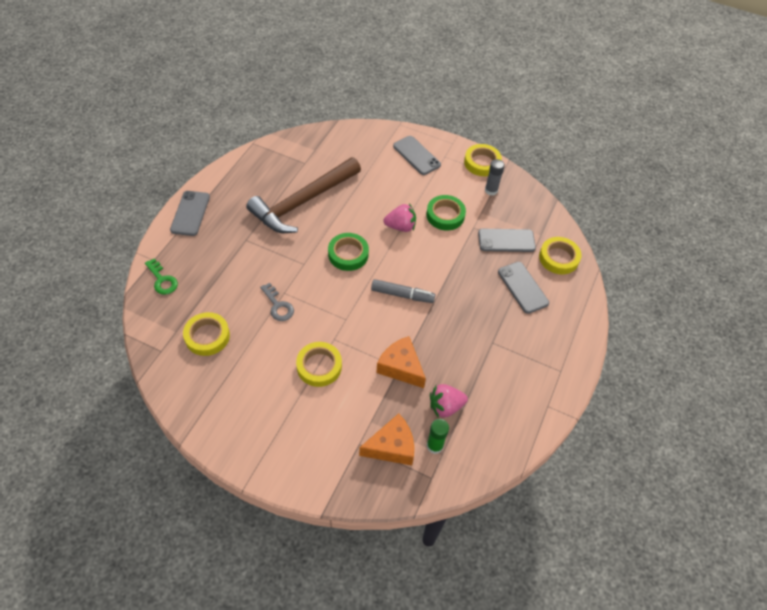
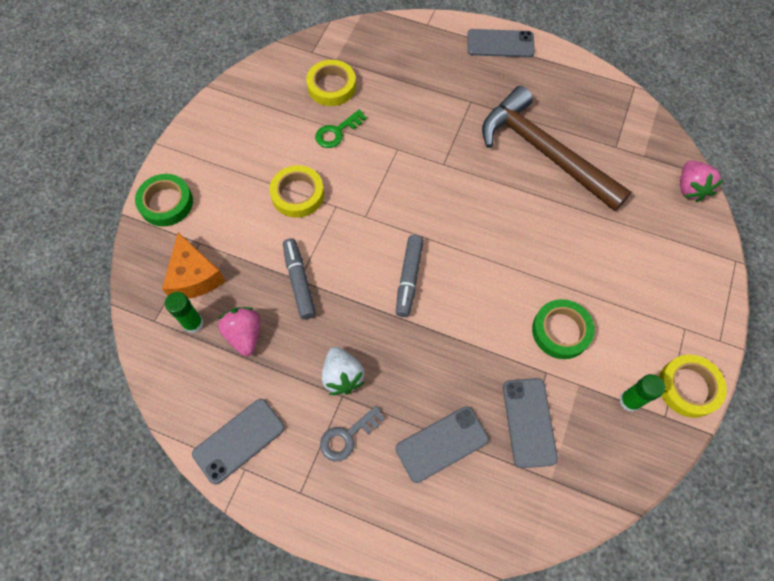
camera: 90 degrees right, 10 degrees up
green key [145,258,178,295] -> green key moved to [315,110,367,148]
grey key [260,283,294,321] -> grey key moved to [320,406,385,461]
green tape [328,233,369,271] -> green tape moved to [135,174,193,227]
orange cheese [376,336,426,388] -> grey marker [283,238,316,320]
pink strawberry [384,204,416,232] -> pink strawberry moved to [680,160,724,202]
grey phone [393,136,441,175] -> grey phone moved to [192,399,285,485]
grey glue stick [485,159,505,196] -> green glue stick [619,374,665,412]
yellow tape [539,237,582,274] -> none
none -> white strawberry [322,347,365,395]

